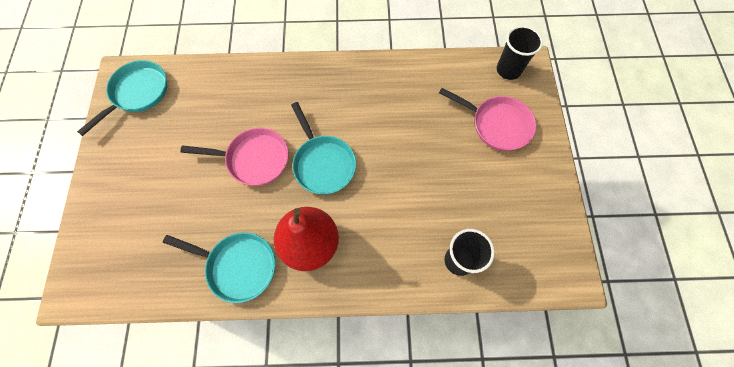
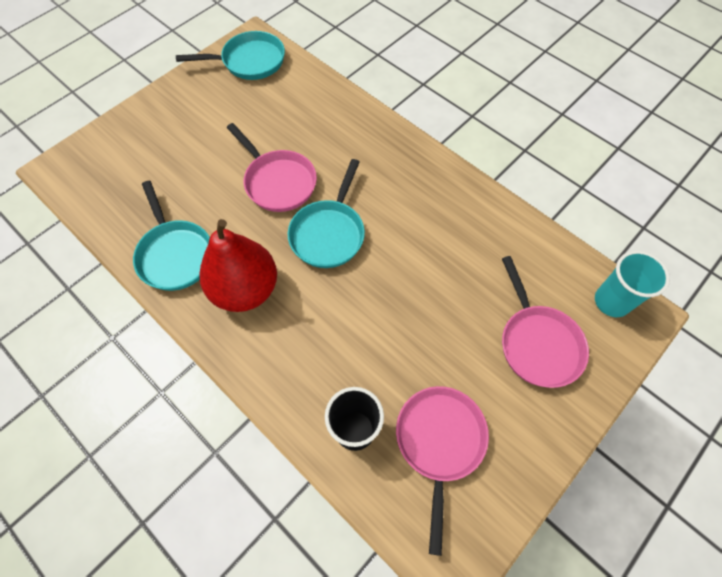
camera: 45 degrees right, 5 degrees down
black cup [497,26,543,80] -> turquoise cup [595,251,670,317]
none -> pink pan [396,386,489,556]

